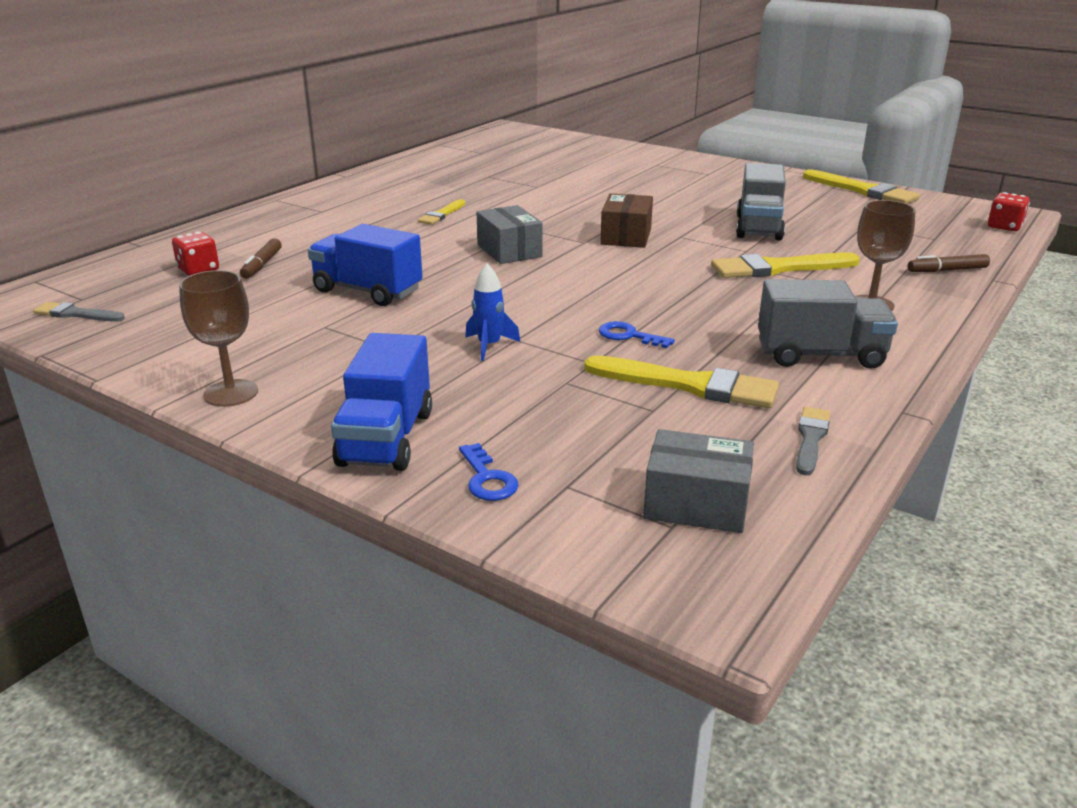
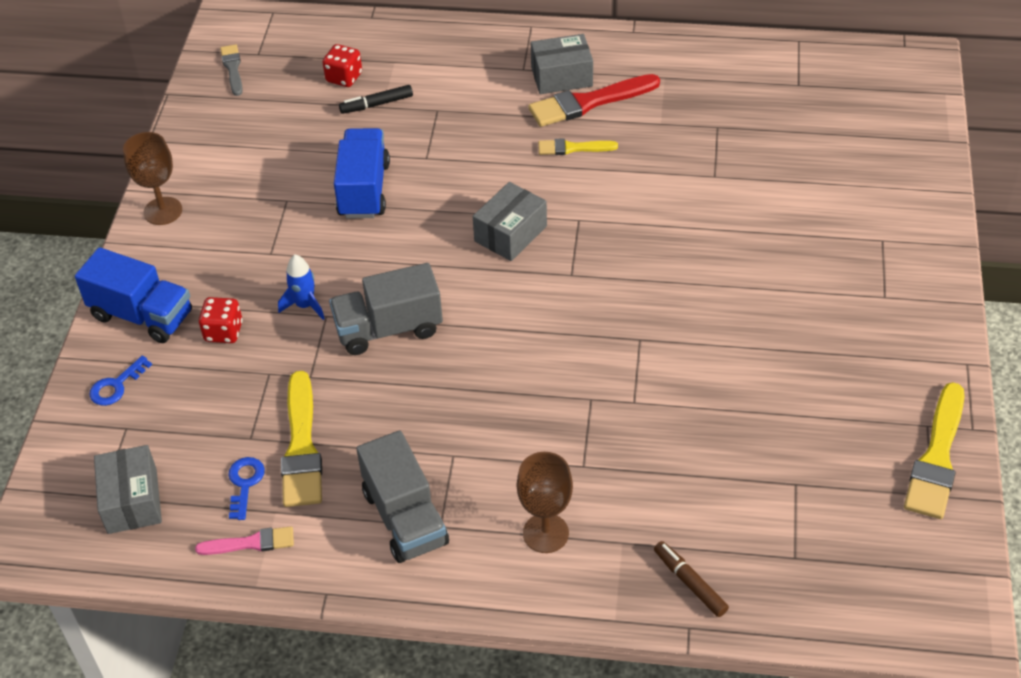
camera: 65 degrees right, 20 degrees up
brown marker [240,238,282,279] -> black marker [339,85,413,114]
blue truck [331,333,432,471] -> blue truck turned 135 degrees counterclockwise [75,247,192,343]
blue key [599,321,675,348] -> blue key moved to [228,457,265,520]
brown box [600,193,653,248] -> none
yellow brush [711,253,860,278] -> none
grey truck [736,163,786,241] -> grey truck moved to [329,263,443,355]
grey brush [796,407,830,476] -> pink brush [195,526,294,555]
red dice [988,192,1030,231] -> red dice moved to [199,297,243,343]
none -> red brush [528,74,660,127]
none -> grey box [531,34,593,94]

